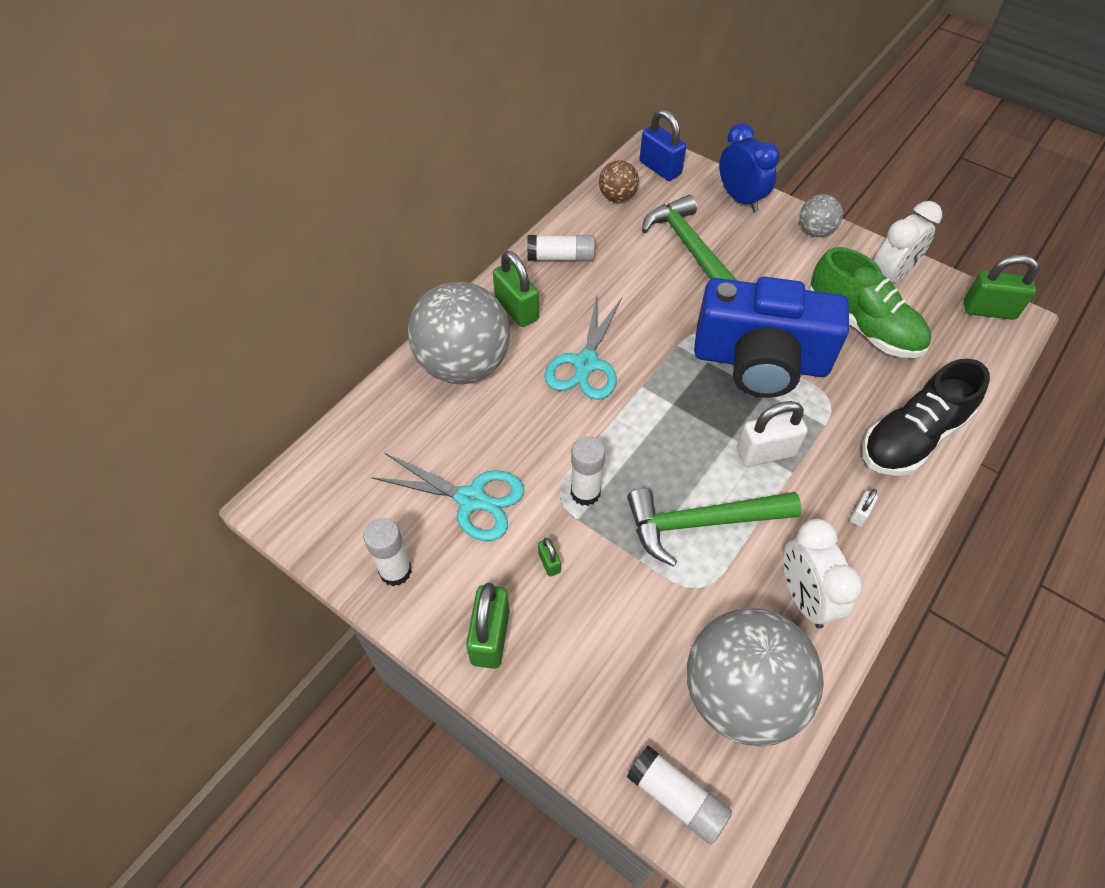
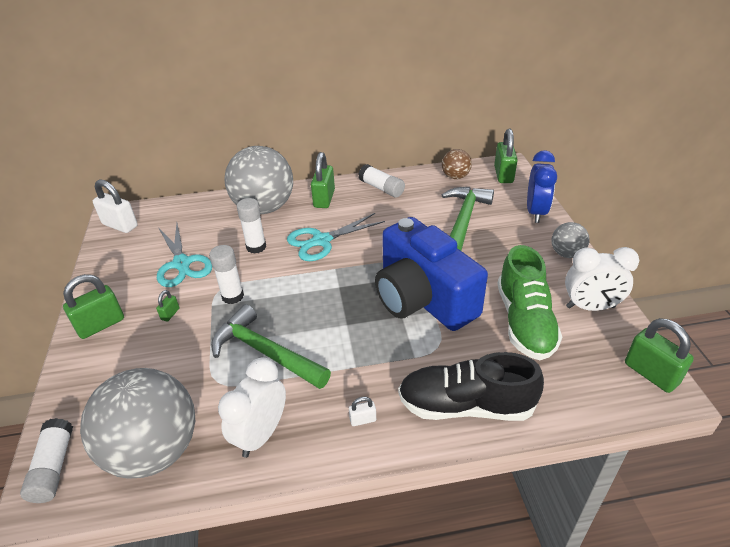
camera: 45 degrees right, 15 degrees down
white glue stick [363,518,412,586] -> white glue stick moved to [237,198,266,254]
blue padlock [640,109,686,181] -> green padlock [494,129,518,183]
white padlock [737,401,808,466] -> white padlock moved to [93,179,138,233]

